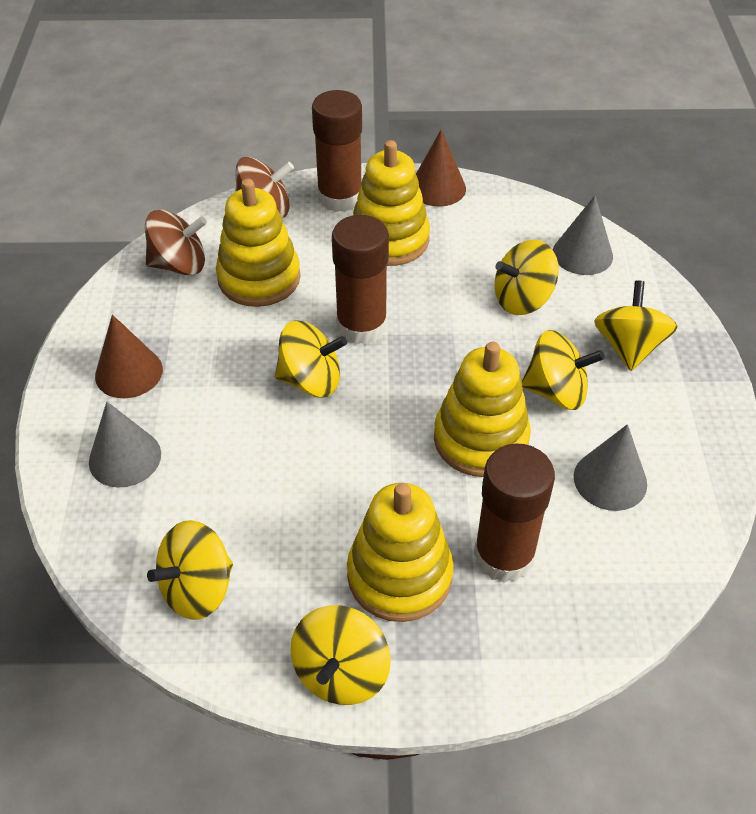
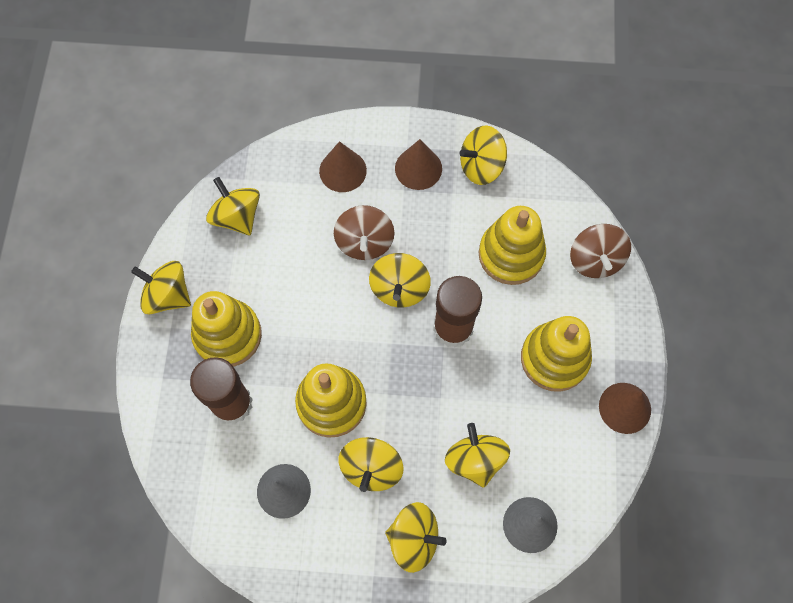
camera: 95 degrees right, 20 degrees up
grey cone [89,402,161,488] -> brown cone [319,141,367,192]
brown spinning top [145,210,207,276] -> brown spinning top moved to [334,205,395,260]
brown glue stick [312,90,362,212] -> none
none -> yellow spinning top [459,125,507,185]

